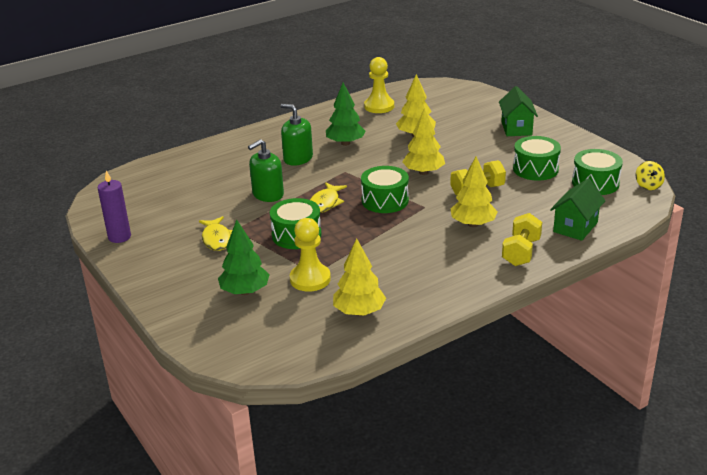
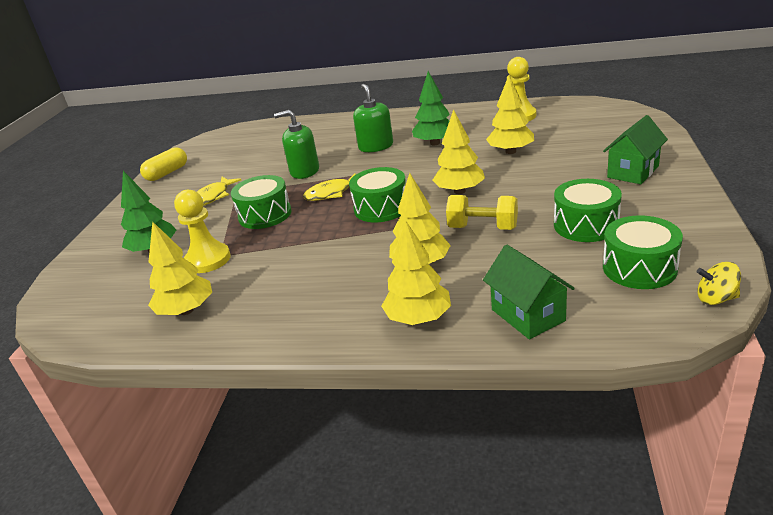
camera: 45 degrees right, 0 degrees up
purple candle [97,171,131,243] -> yellow capsule [140,147,187,181]
yellow dumbbell [502,213,542,266] -> yellow tree [381,221,451,325]
green house [550,179,605,241] -> green house turned 75 degrees clockwise [483,245,575,339]
yellow spinning top [636,161,665,190] -> yellow spinning top turned 60 degrees clockwise [697,262,741,305]

